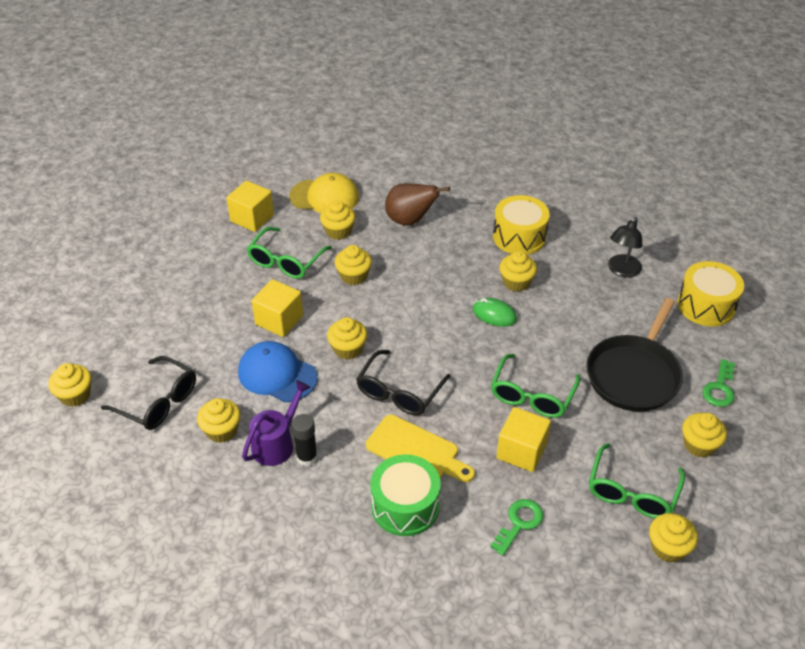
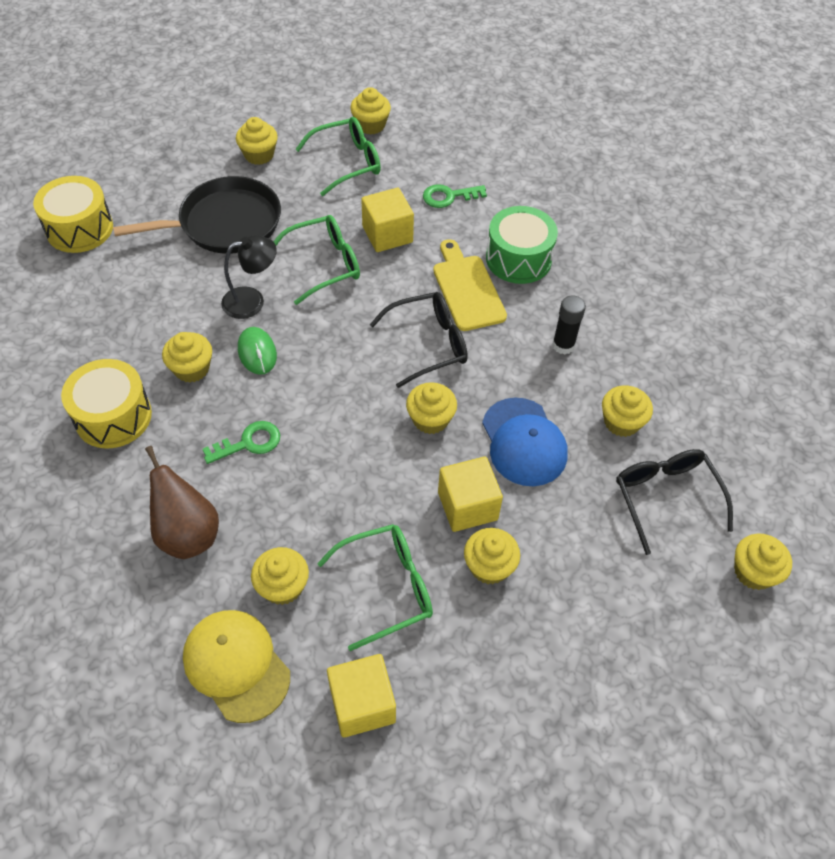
camera: 140 degrees left, 10 degrees up
purple watering can [242,380,311,466] -> none
yellow cupcake [335,245,372,285] -> yellow cupcake moved to [464,528,520,584]
black lamp [608,217,642,278] -> black lamp moved to [221,235,277,319]
green key [702,359,735,407] -> green key moved to [203,421,280,464]

